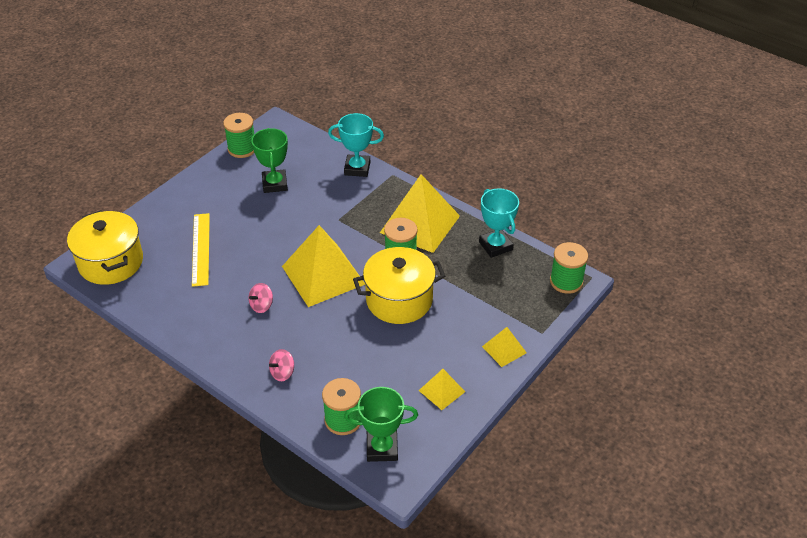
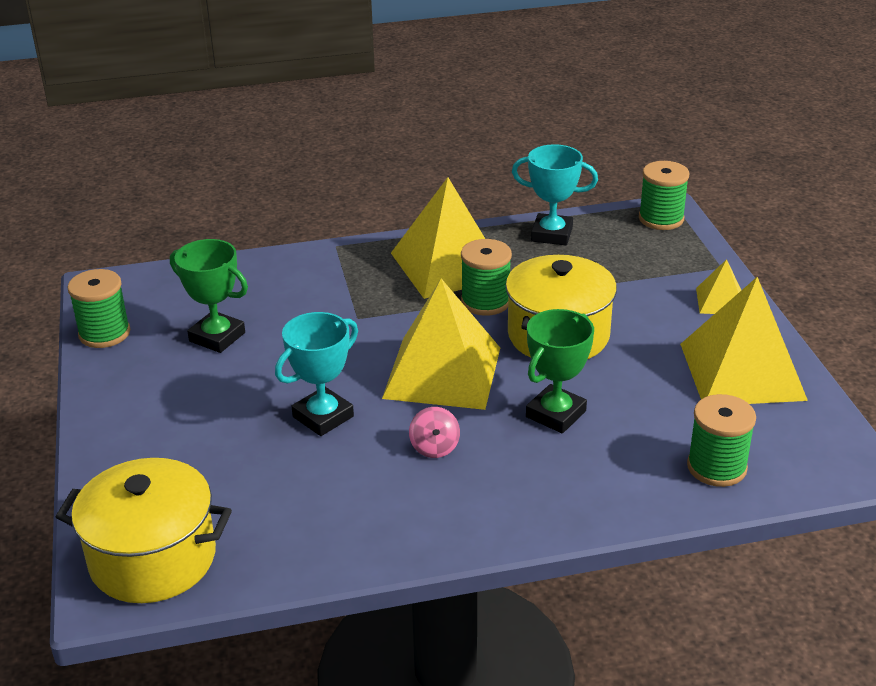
camera: 50 degrees left, 10 degrees down
yellow ruler [192,213,210,287] -> none
pink spinning top [269,349,294,381] -> none
turquoise trophy [328,113,384,177] -> turquoise trophy moved to [275,312,358,436]
green trophy [344,387,418,462] -> green trophy moved to [526,309,594,433]
yellow pyramid [419,369,465,410] -> yellow pyramid [680,277,808,404], size x2.10

